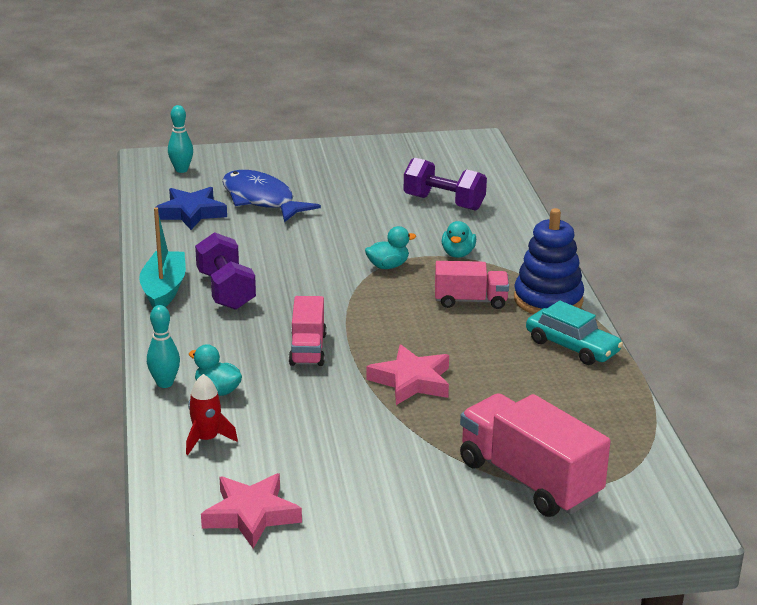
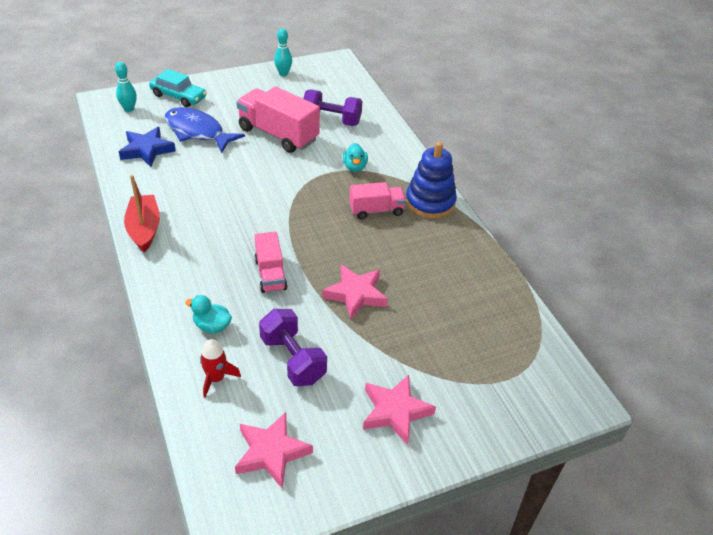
camera: 15 degrees left, 15 degrees up
turquoise boat [139,207,186,308] -> red boat [124,175,160,252]
turquoise bowling pin [147,305,180,388] -> turquoise bowling pin moved to [274,28,292,76]
purple dumbbell [195,232,256,310] -> purple dumbbell moved to [259,309,327,386]
turquoise duck [365,226,416,269] -> none
pink truck [460,393,611,517] -> pink truck moved to [236,86,320,153]
turquoise car [526,301,623,365] -> turquoise car moved to [149,69,207,107]
none -> pink star [363,375,436,445]

